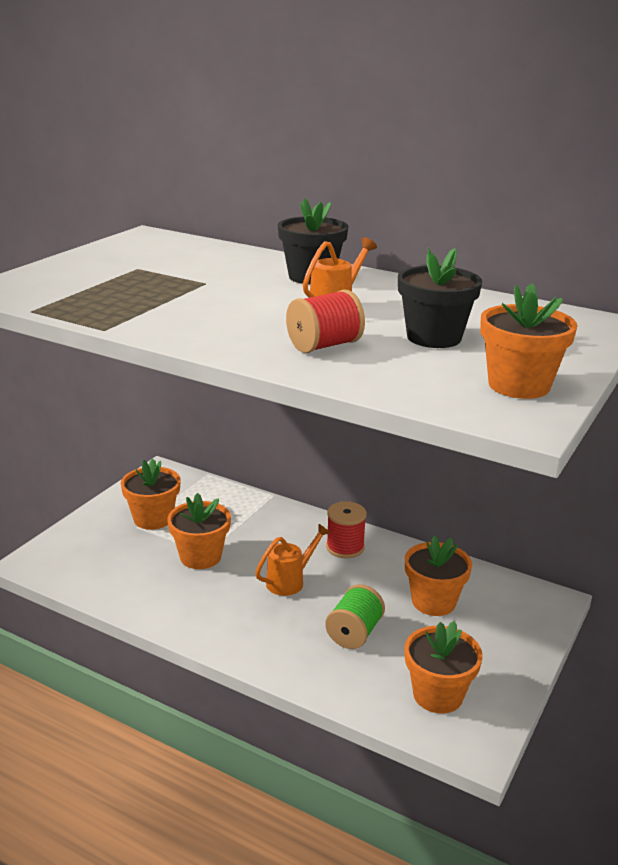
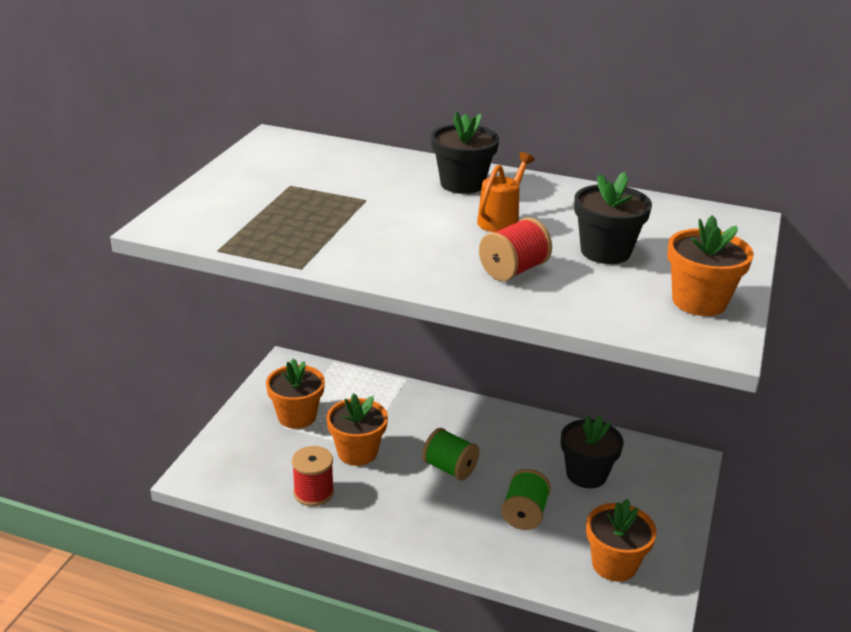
camera: 10 degrees left, 5 degrees up
orange watering can [255,524,331,596] -> green spool [422,428,480,481]
red spool [326,501,367,558] -> red spool moved to [292,446,334,506]
orange flower pot [405,535,472,616] -> black flower pot [561,415,624,488]

